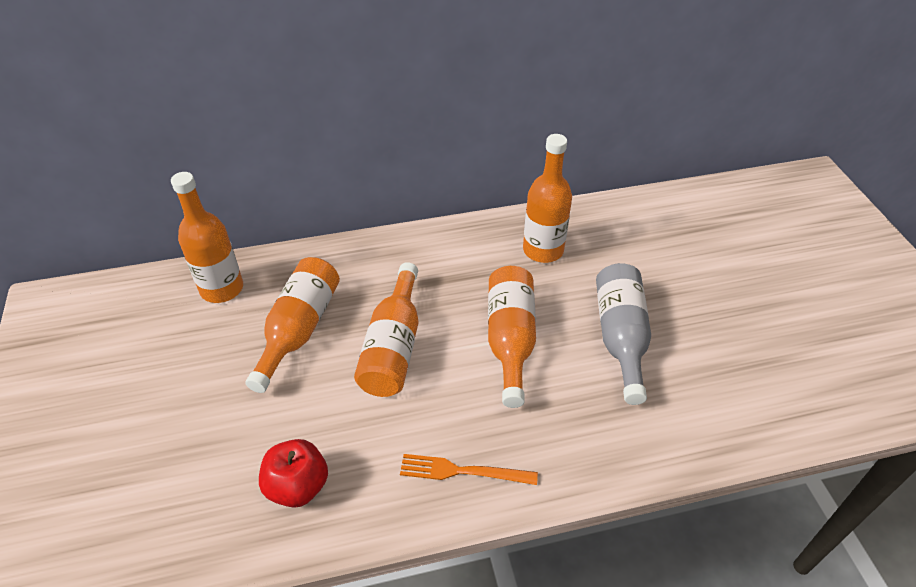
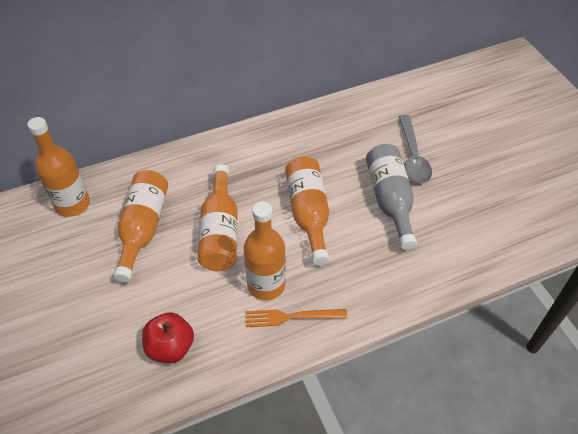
camera: 10 degrees left, 5 degrees up
orange bottle [523,134,572,263] -> orange bottle moved to [244,201,286,300]
none -> grey spoon [399,115,432,184]

